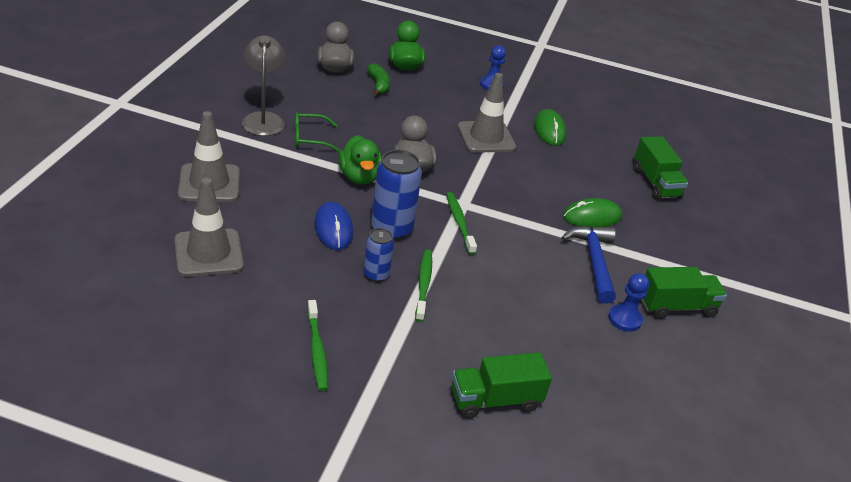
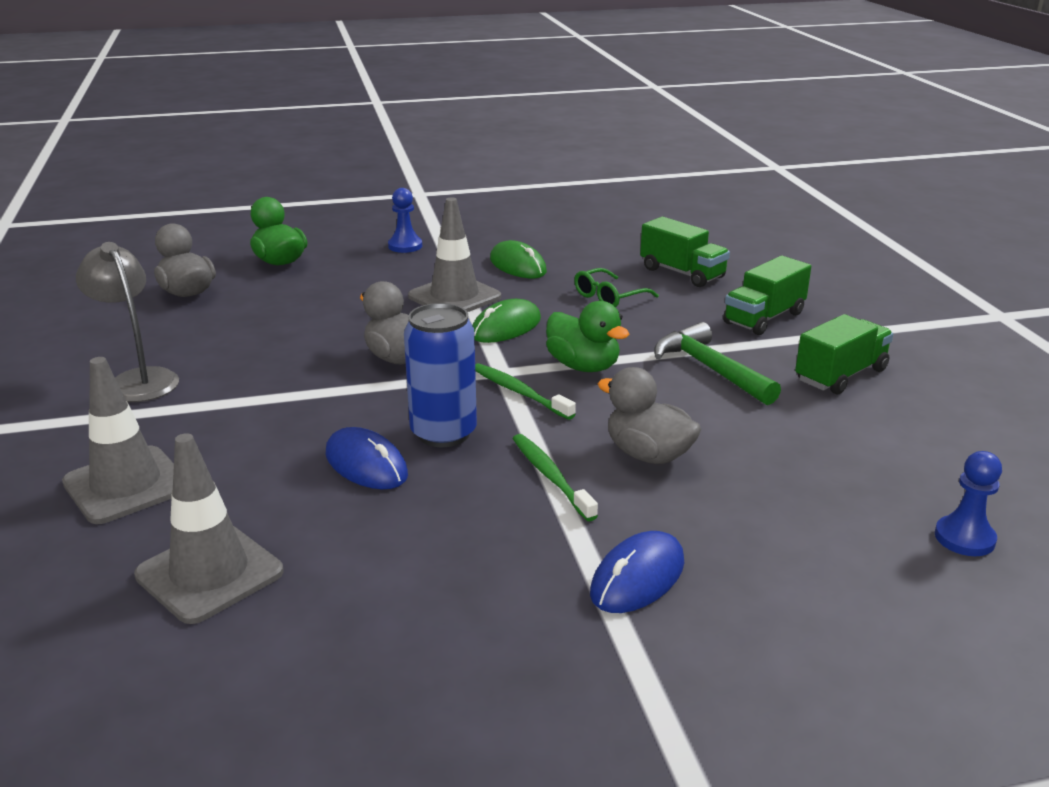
camera: 25 degrees left, 10 degrees down
green glasses [295,112,340,152] -> green glasses moved to [574,268,659,307]
green toothbrush [307,300,328,391] -> none
green duck [338,135,382,185] -> green duck moved to [546,301,629,372]
blue can [363,228,394,282] -> none
green banana [367,63,390,95] -> none
green truck [452,352,552,419] -> green truck moved to [723,256,811,335]
blue hammer [561,225,616,304] -> green hammer [654,322,781,405]
green mouse [563,198,623,228] -> green mouse moved to [472,299,541,343]
blue pawn [609,273,649,332] -> blue pawn moved to [935,451,1002,556]
none -> blue mouse [590,531,684,613]
none -> grey duck [597,367,701,464]

